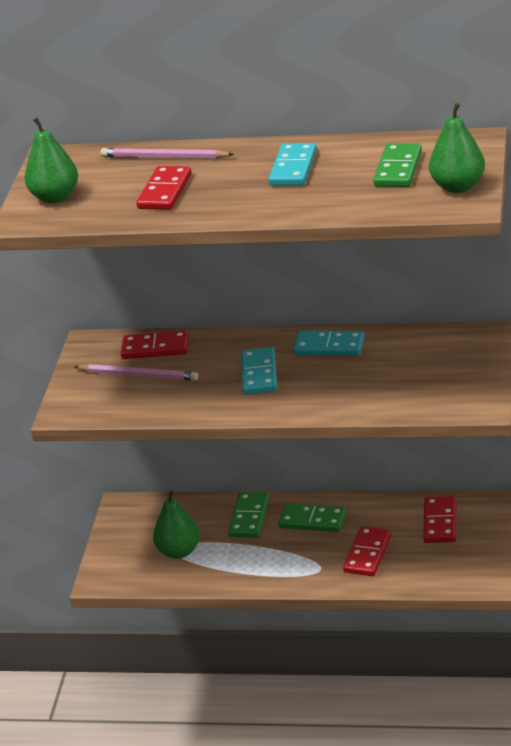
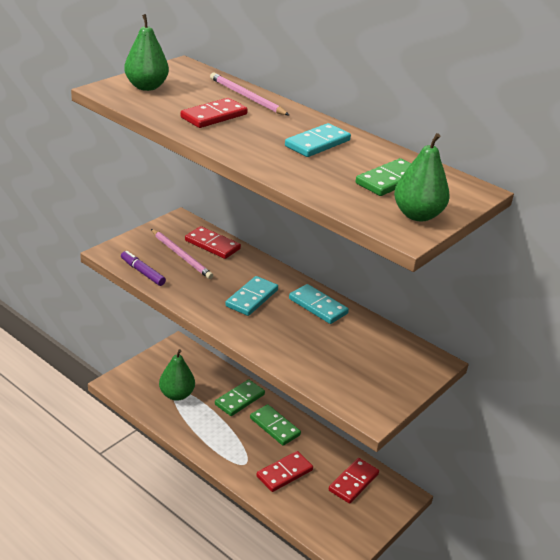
camera: 25 degrees right, 0 degrees up
none -> purple marker [121,251,166,286]

